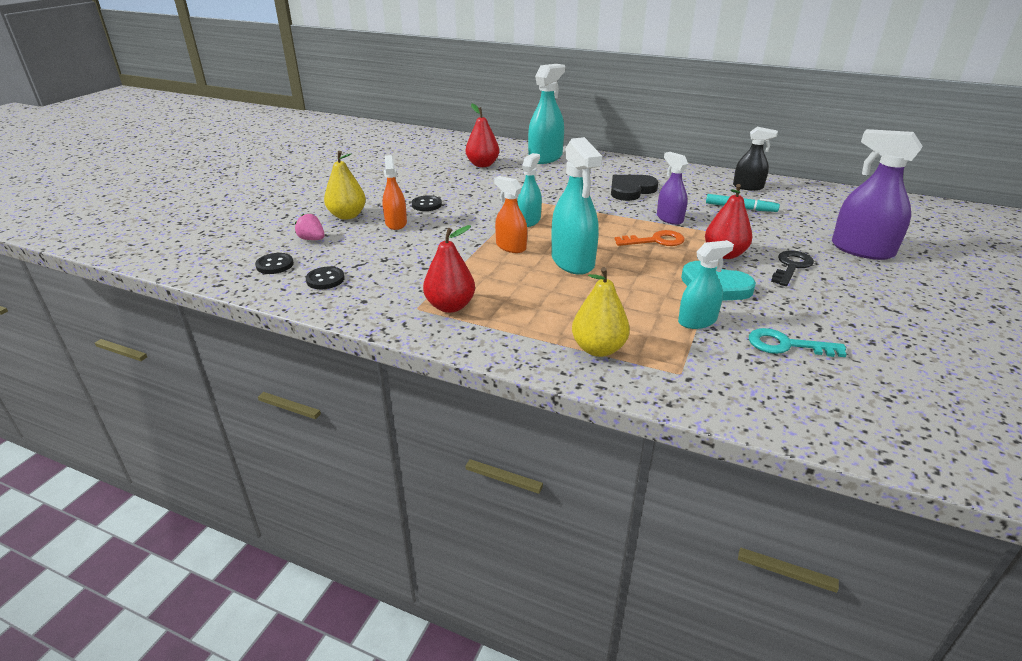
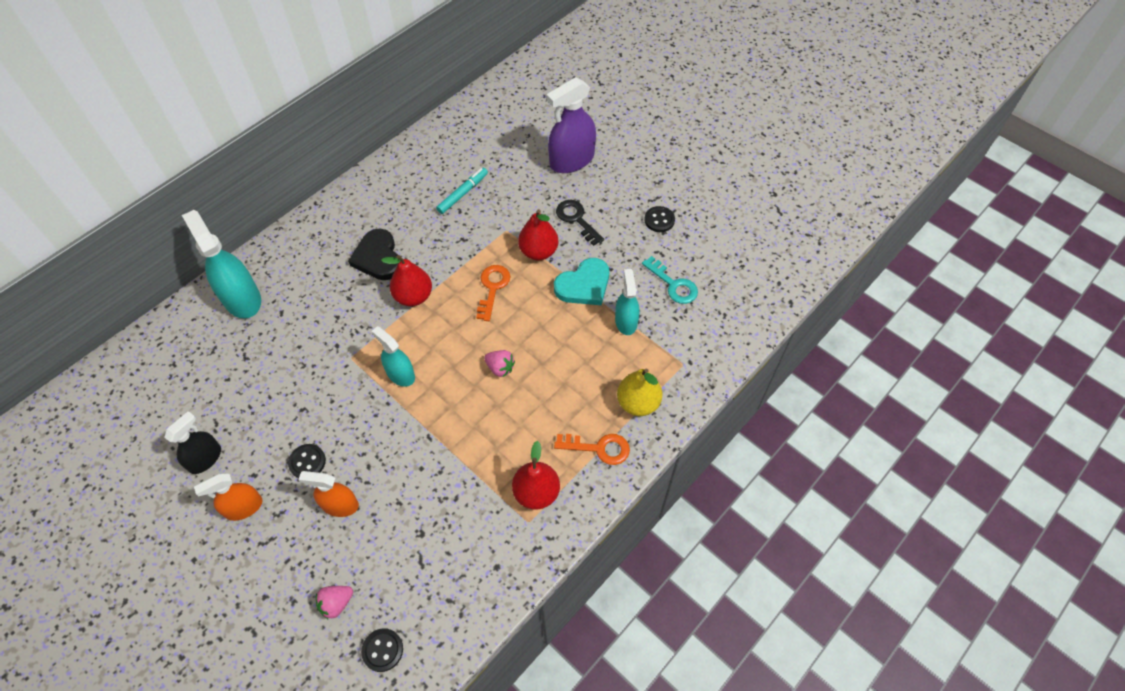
camera: 70 degrees left, 25 degrees up
black button [306,267,345,289] -> black button moved to [644,206,675,232]
yellow pear [324,151,366,220] -> none
red pear [466,104,499,167] -> red pear moved to [381,255,432,306]
orange spray bottle [494,176,527,253] -> orange spray bottle moved to [194,473,263,521]
turquoise spray bottle [551,137,602,275] -> pink strawberry [484,350,515,377]
purple spray bottle [657,152,688,225] -> none
black spray bottle [733,127,778,191] -> black spray bottle moved to [164,411,221,474]
turquoise key [749,328,847,357] -> turquoise key turned 75 degrees counterclockwise [642,256,698,304]
none -> orange key [554,434,630,465]

